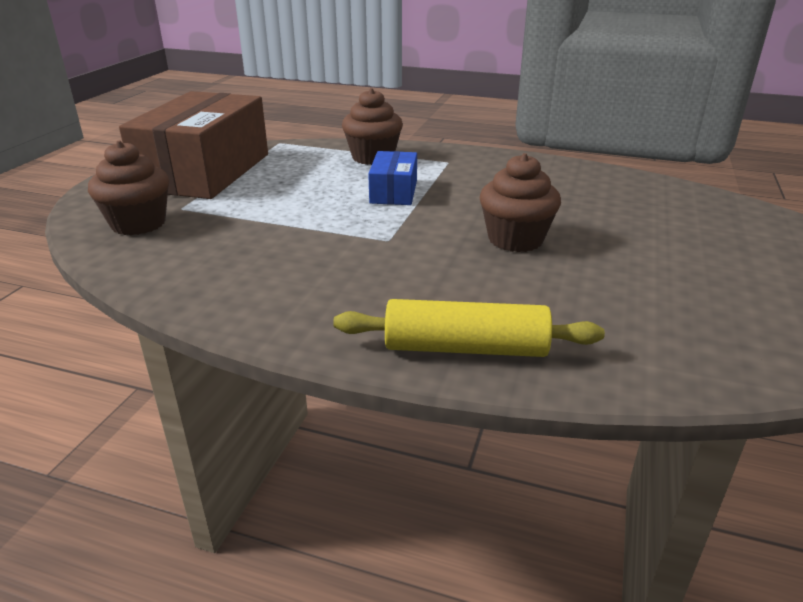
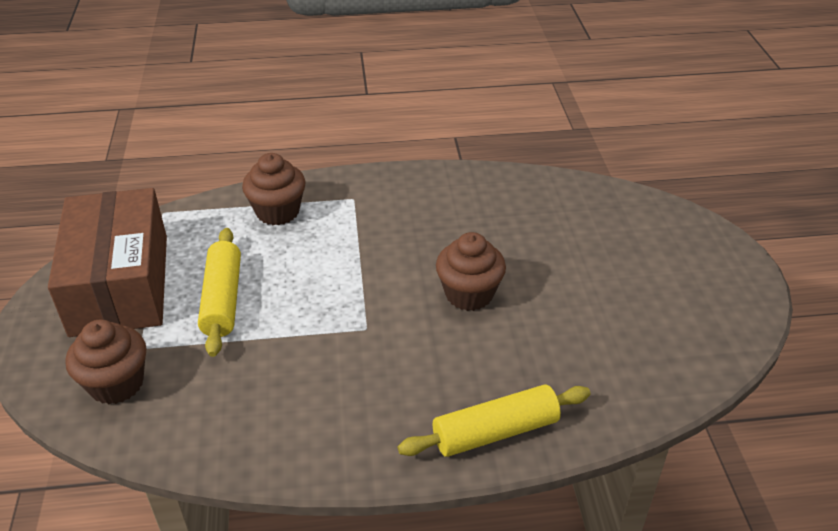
camera: 25 degrees left, 10 degrees up
blue box [368,151,417,205] -> none
none -> yellow rolling pin [198,228,241,357]

